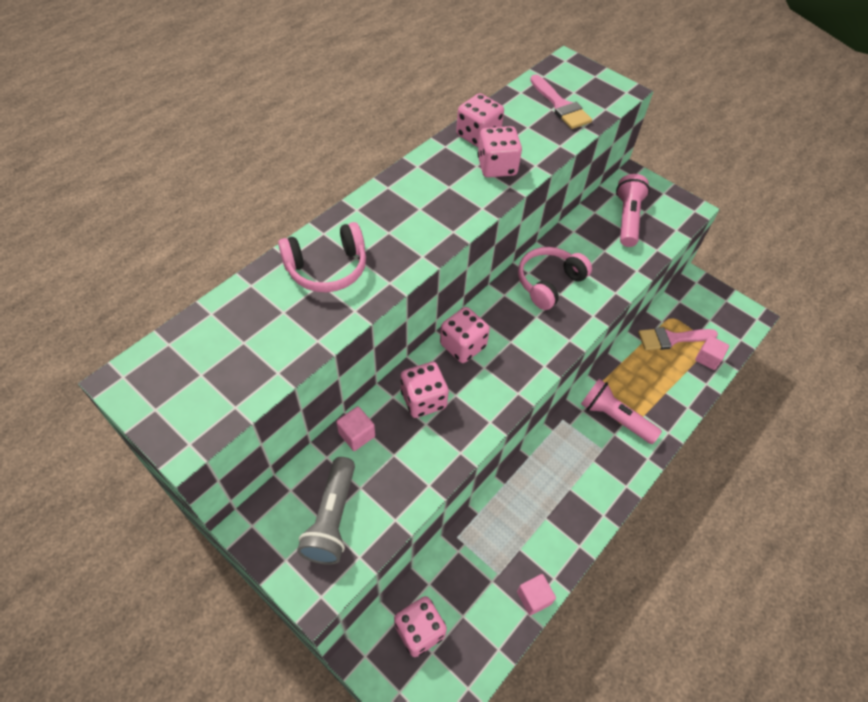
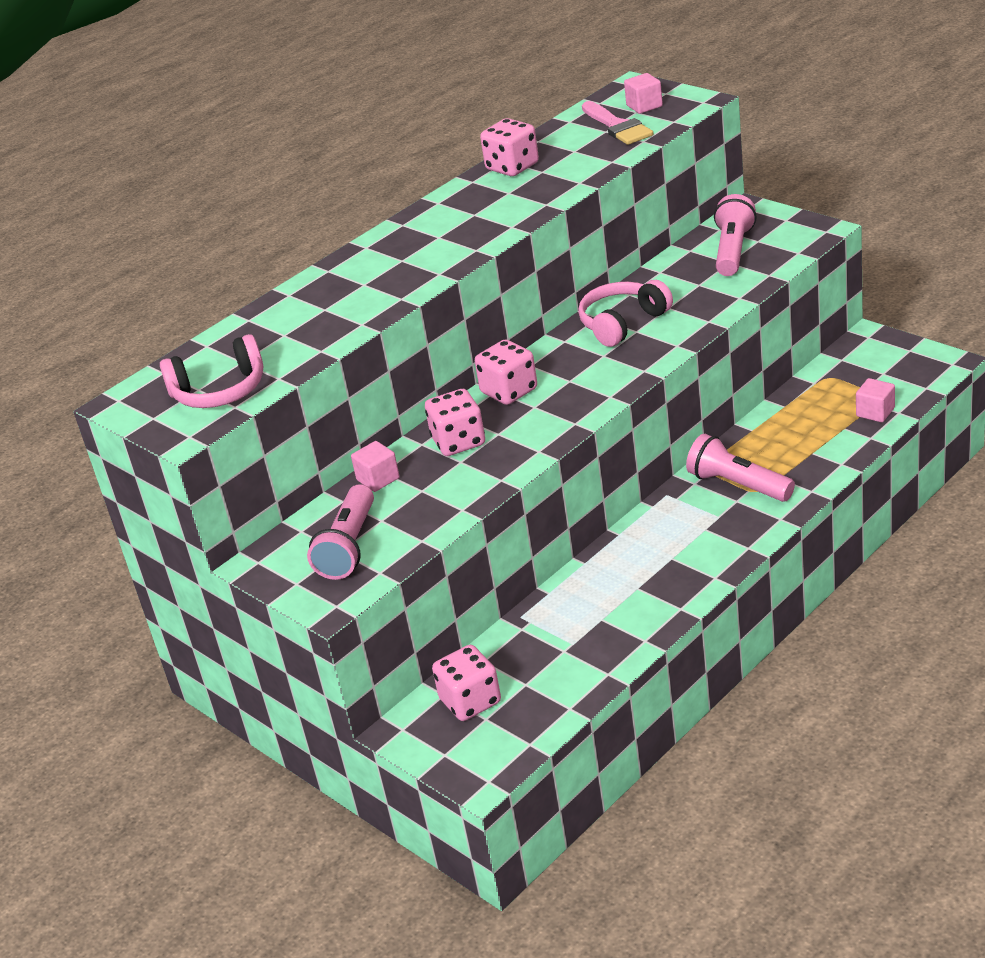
camera: 10 degrees right, 20 degrees down
pink headphones [278,222,366,292] -> pink headphones moved to [160,334,263,408]
grey flashlight [297,457,355,565] -> pink flashlight [307,484,374,580]
pink dice [478,126,522,177] -> none
pink cube [517,574,556,616] -> pink cube moved to [624,73,663,114]
pink brush [638,327,718,350] -> none

